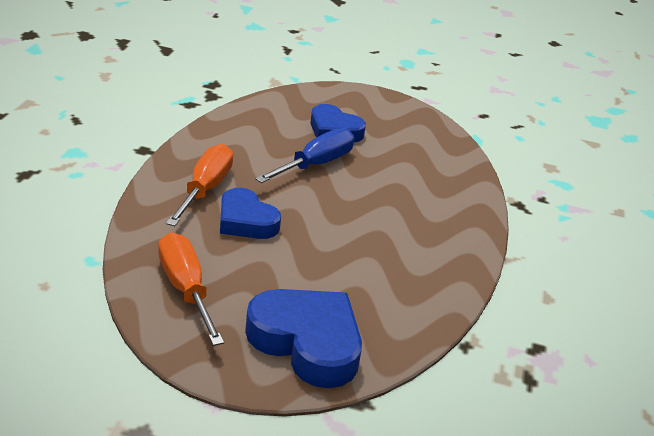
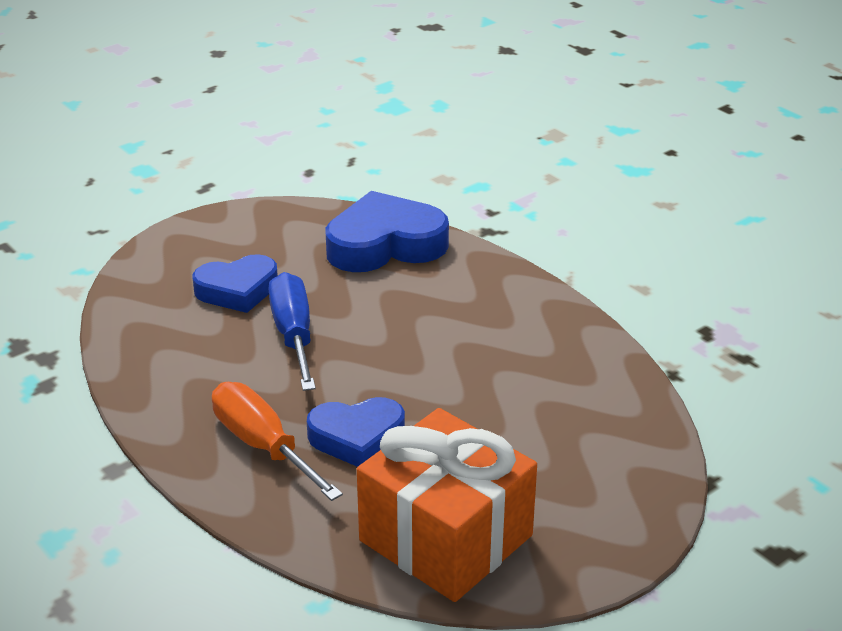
camera: 50 degrees left, 0 degrees up
orange screwdriver [158,232,224,346] -> orange gift [357,408,537,602]
blue heart [245,289,362,388] -> blue heart moved to [325,191,449,272]

